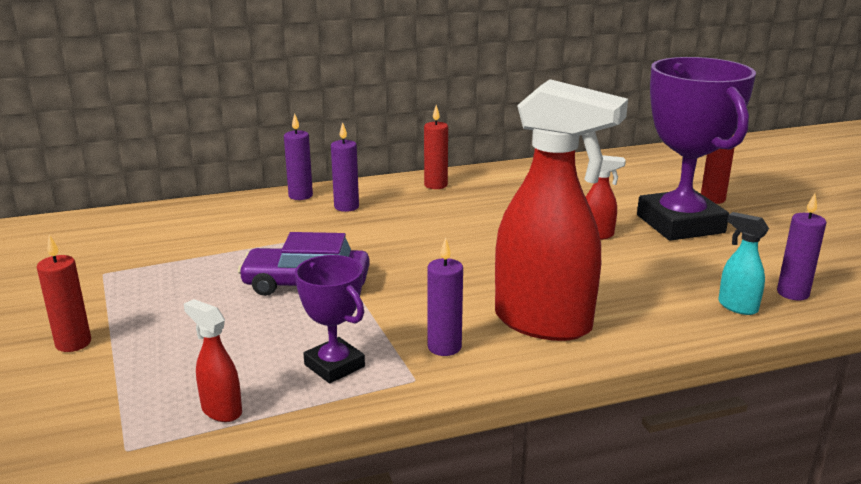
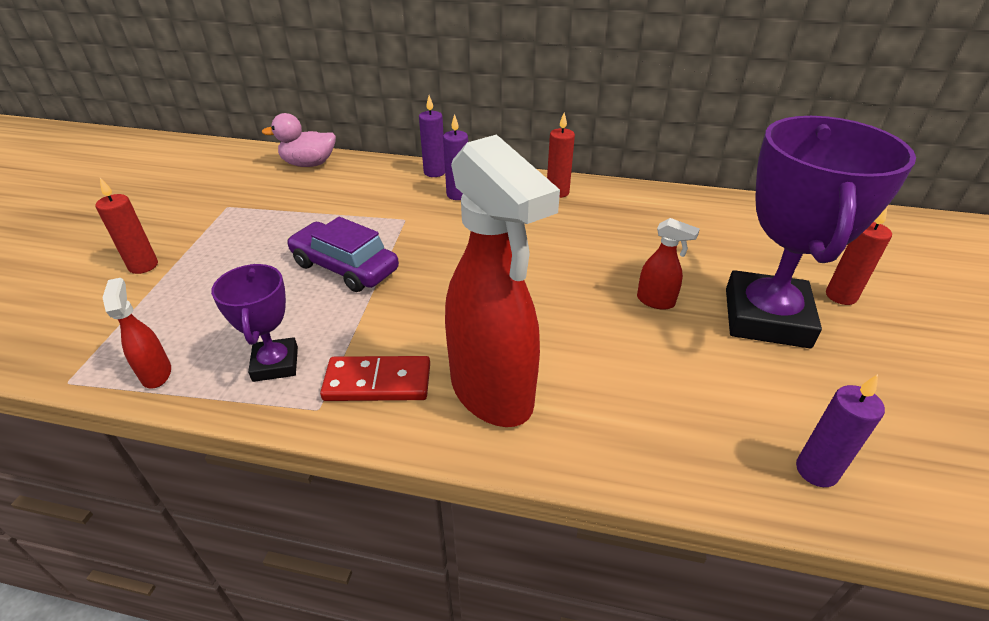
camera: 30 degrees right, 15 degrees up
purple candle [427,238,463,356] -> red domino [320,356,430,401]
turquoise spray bottle [718,212,769,315] -> none
none -> pink duck [262,113,336,167]

